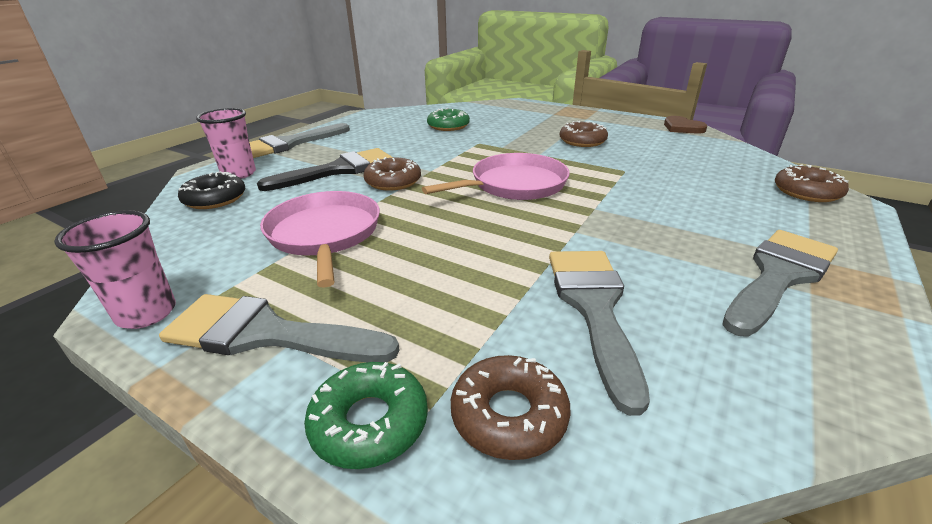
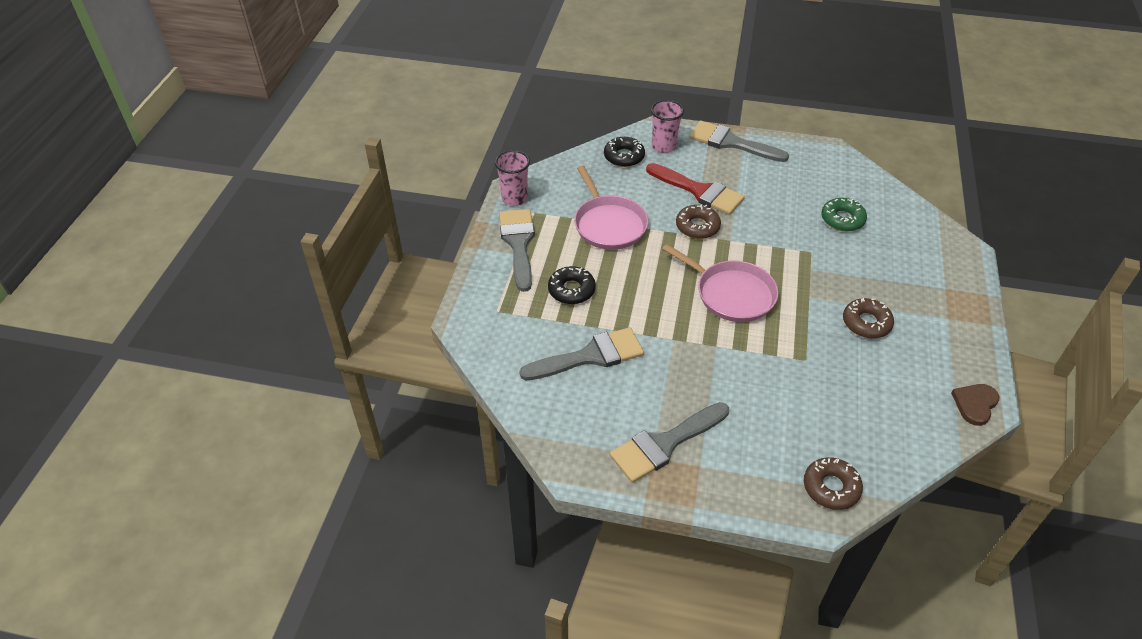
camera: 70 degrees right, 15 degrees up
black brush [257,148,393,191] -> red brush [646,163,745,215]
pink pan [260,191,380,288] -> pink pan turned 105 degrees clockwise [574,166,648,250]
green donut [304,362,428,469] -> none
brown donut [451,355,570,460] -> none
grey brush [722,230,838,337] -> grey brush turned 120 degrees clockwise [610,402,729,483]
none -> black donut [548,266,596,304]

